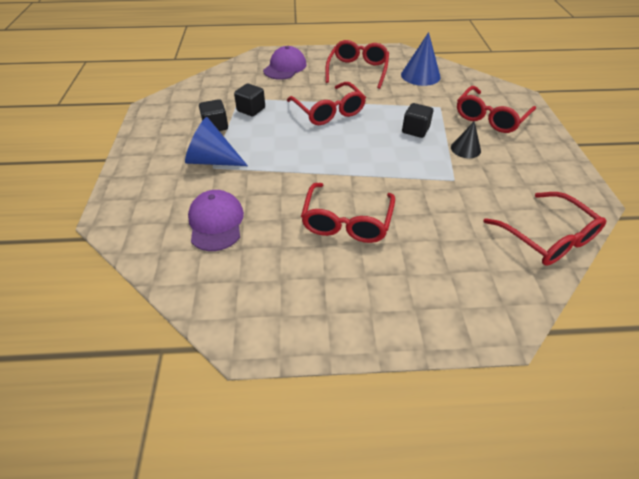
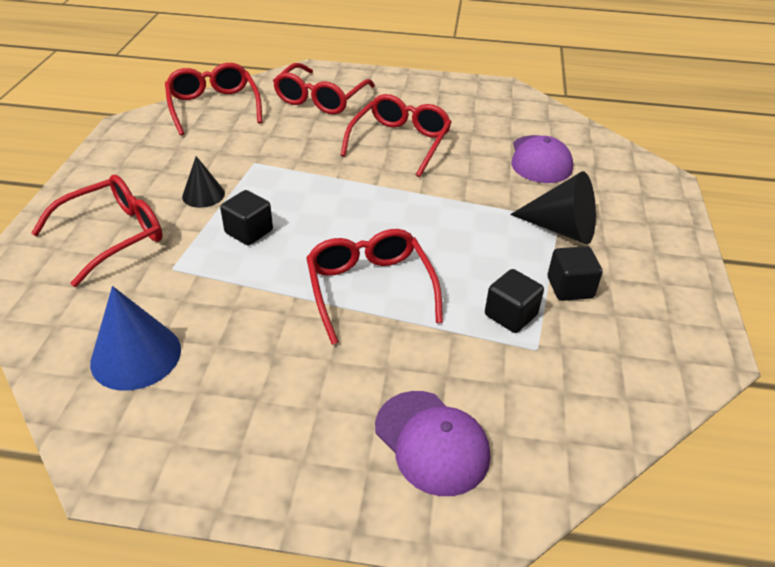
camera: 170 degrees left, 5 degrees down
blue cone [185,117,248,166] -> black cone [510,171,596,245]
purple cap [263,46,307,80] -> purple cap turned 75 degrees counterclockwise [375,391,490,496]
red glasses [325,40,389,89] -> red glasses moved to [273,63,375,114]

